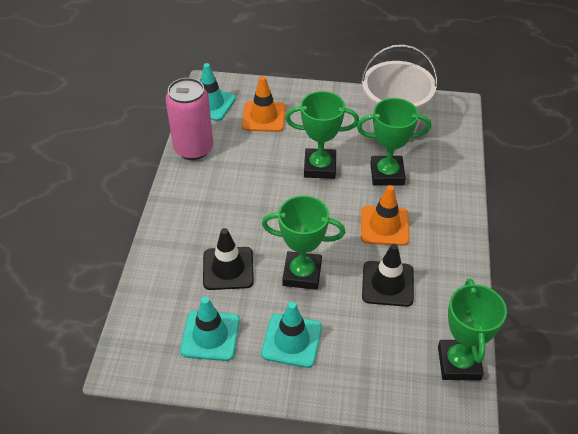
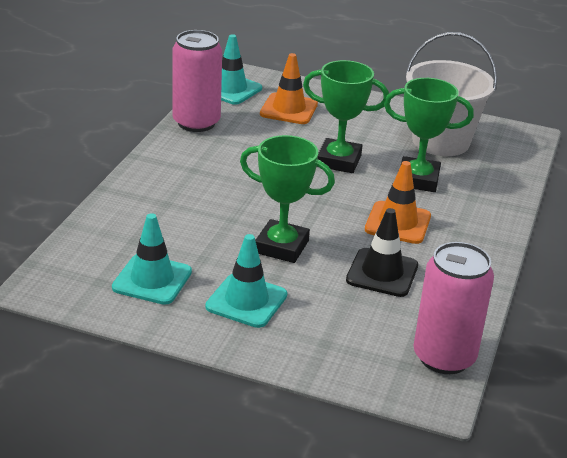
camera: 10 degrees right, 15 degrees down
black traffic cone [203,228,254,290] -> none
green trophy [438,279,507,380] -> pink can [414,242,494,374]

